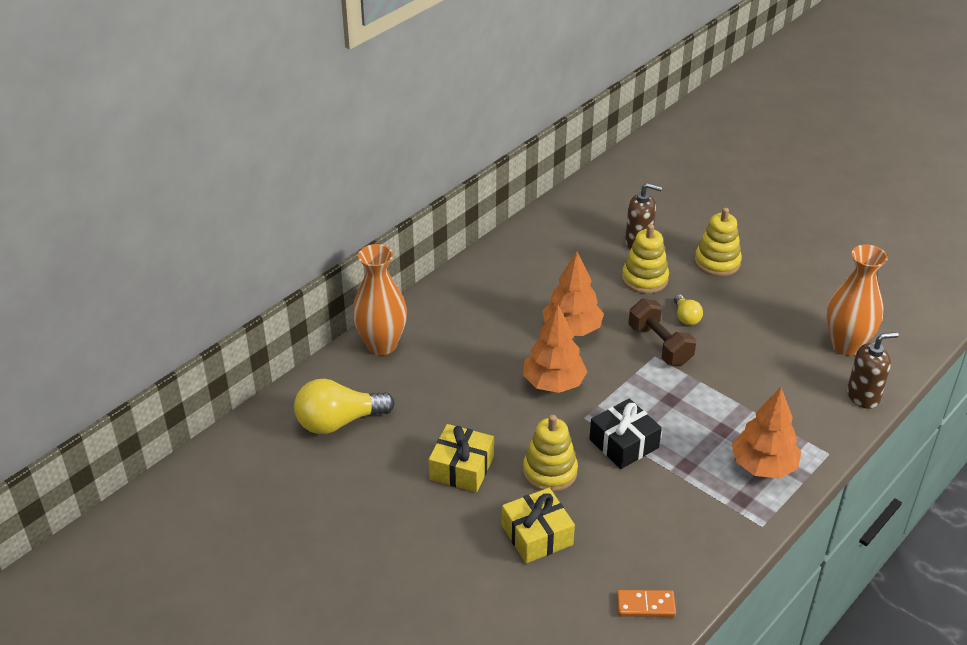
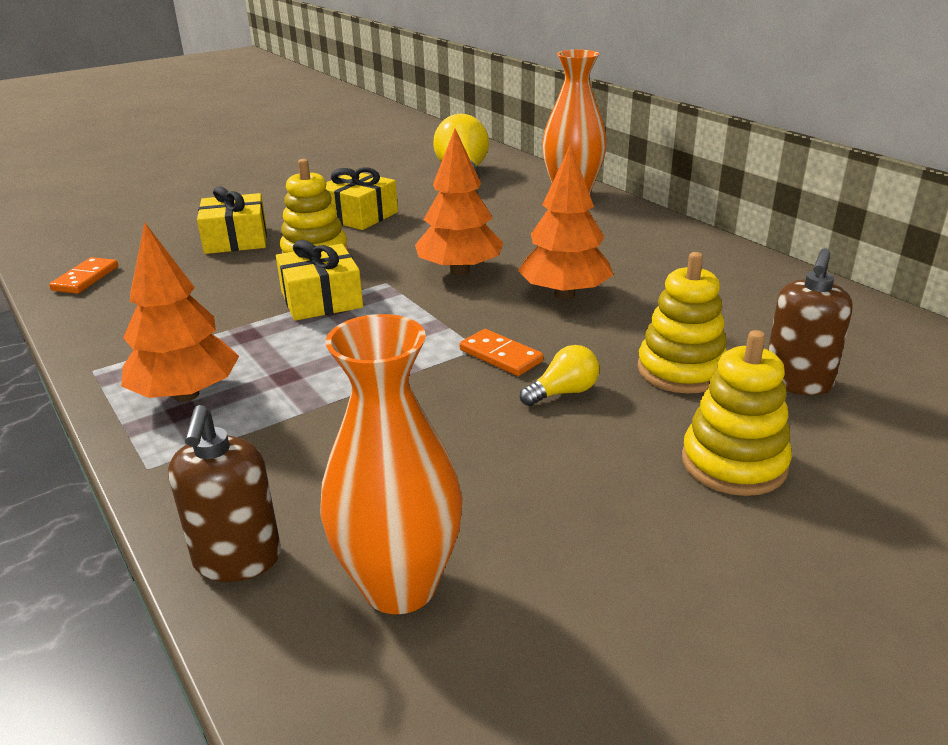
camera: 105 degrees right, 10 degrees down
black gift [589,398,662,469] -> yellow gift [276,240,363,321]
brown dumbbell [628,299,696,366] -> orange domino [459,329,543,376]
yellow light bulb [674,294,703,325] -> yellow light bulb turned 150 degrees clockwise [520,345,599,406]

